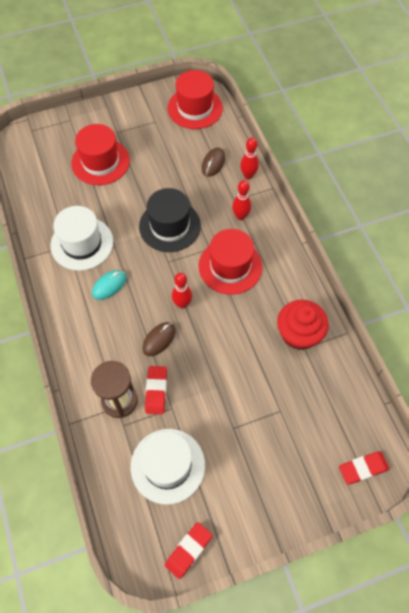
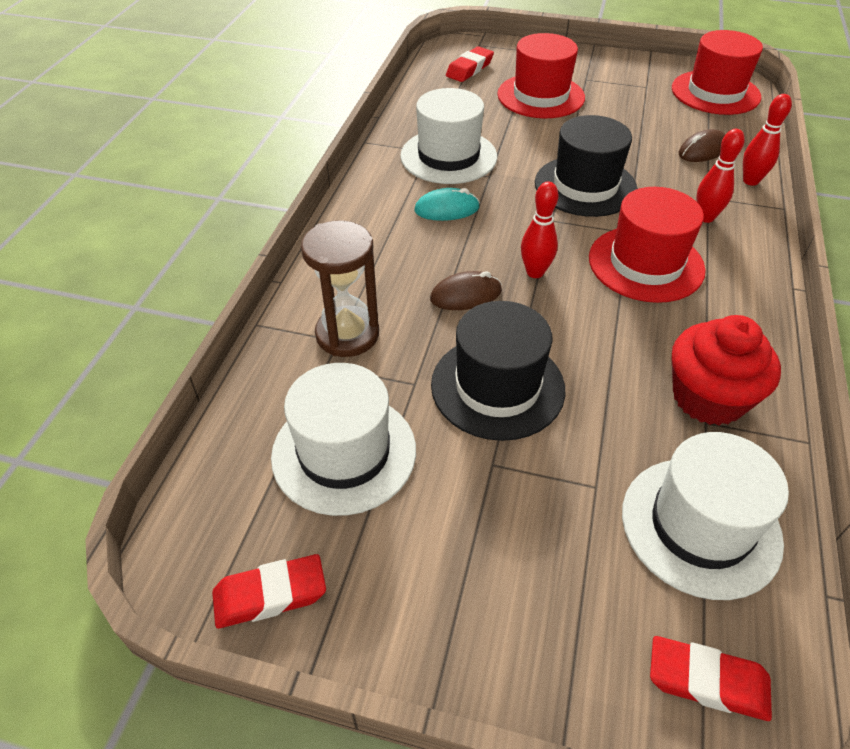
camera: 35 degrees right, 15 degrees down
red eraser [145,366,167,414] -> red eraser moved to [446,46,494,82]
none -> black hat [431,301,565,441]
none -> white hat [622,432,789,600]

